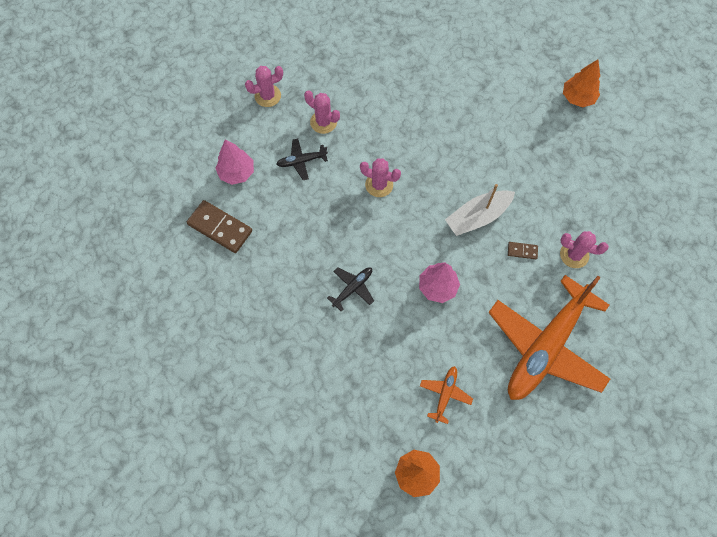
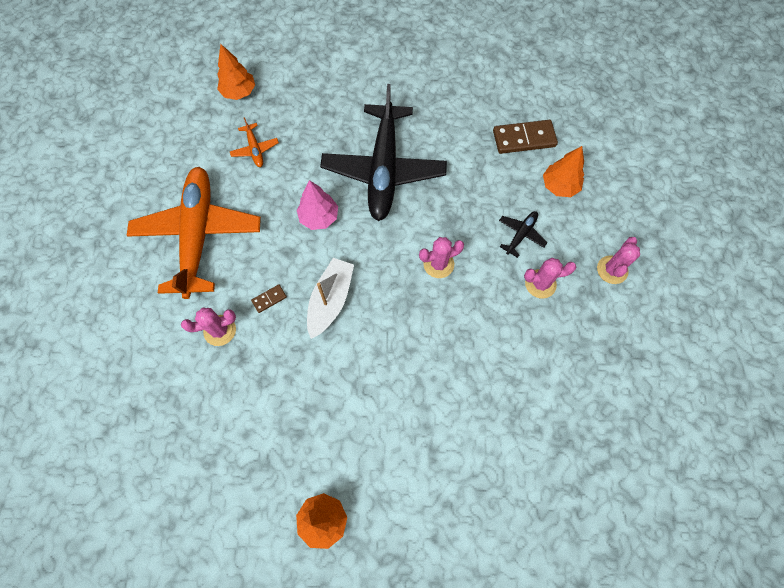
camera: 140 degrees right, 0 degrees up
pink tree [215,139,254,185] -> orange tree [543,146,584,197]
black plane [327,267,374,312] -> black plane [320,84,447,221], size x2.49

